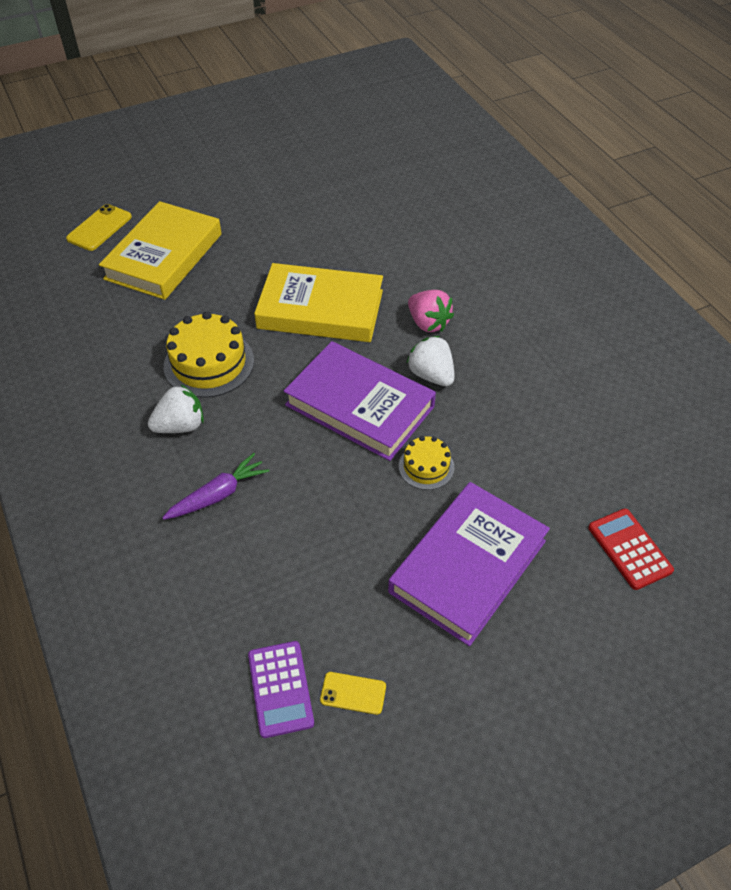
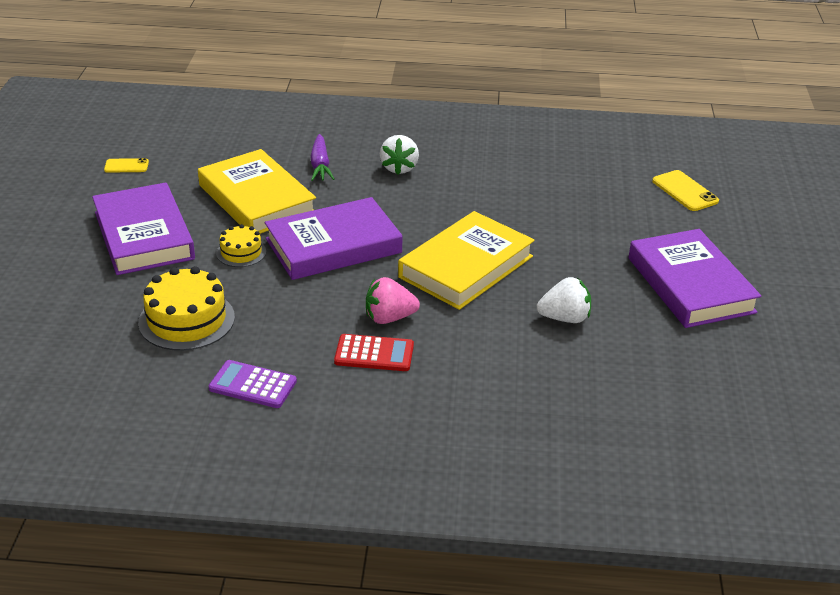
camera: 120 degrees right, 15 degrees down
yellow book [99,201,222,300] -> yellow book moved to [198,149,316,234]
yellow cake [164,311,254,398] -> yellow cake moved to [138,266,235,351]
purple calculator [248,641,314,738] -> purple calculator moved to [209,360,297,408]
yellow phone [320,672,386,715] -> yellow phone turned 45 degrees clockwise [104,158,149,173]
white strawberry [407,336,455,386] -> white strawberry moved to [537,277,591,323]
red calculator [588,508,674,590] -> red calculator moved to [334,334,414,371]
none -> purple book [628,229,761,328]

